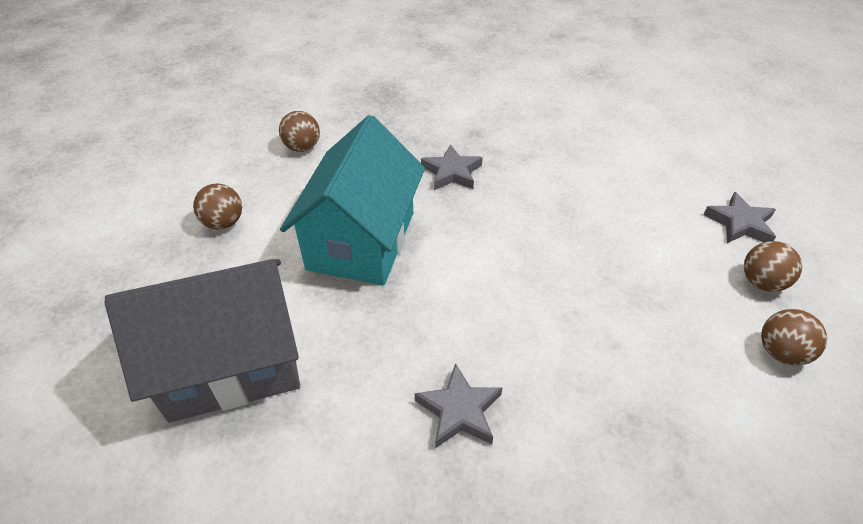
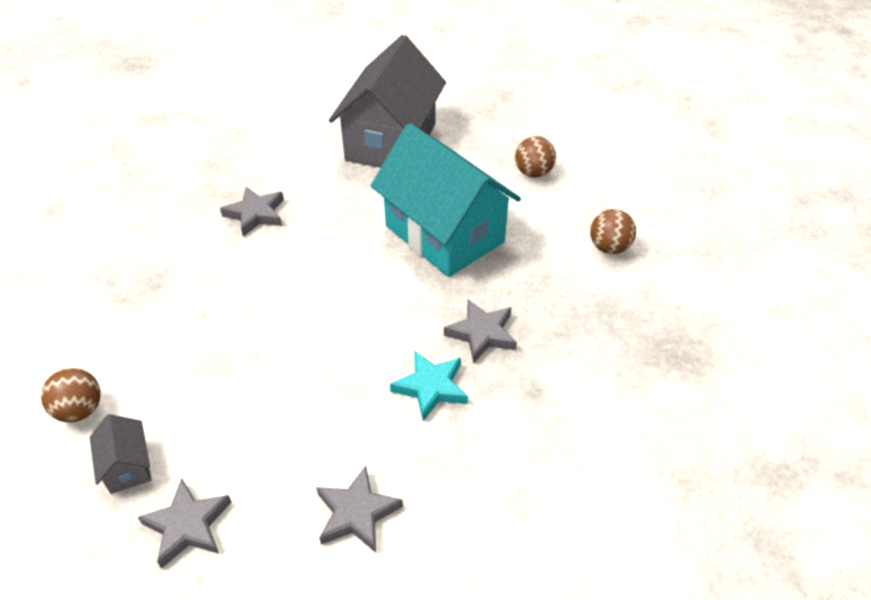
camera: 125 degrees right, 0 degrees up
brown ball [744,241,802,292] -> grey house [90,414,151,494]
none -> grey star [316,466,403,553]
none -> turquoise star [390,350,468,421]

